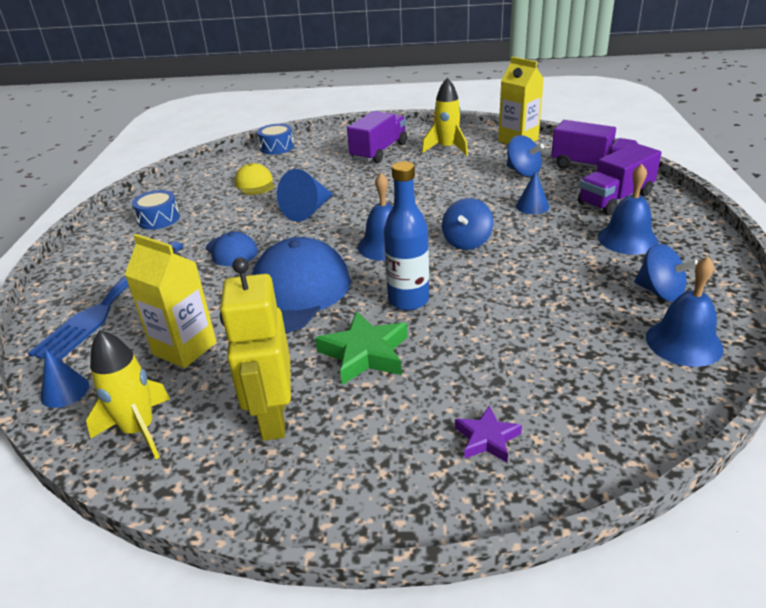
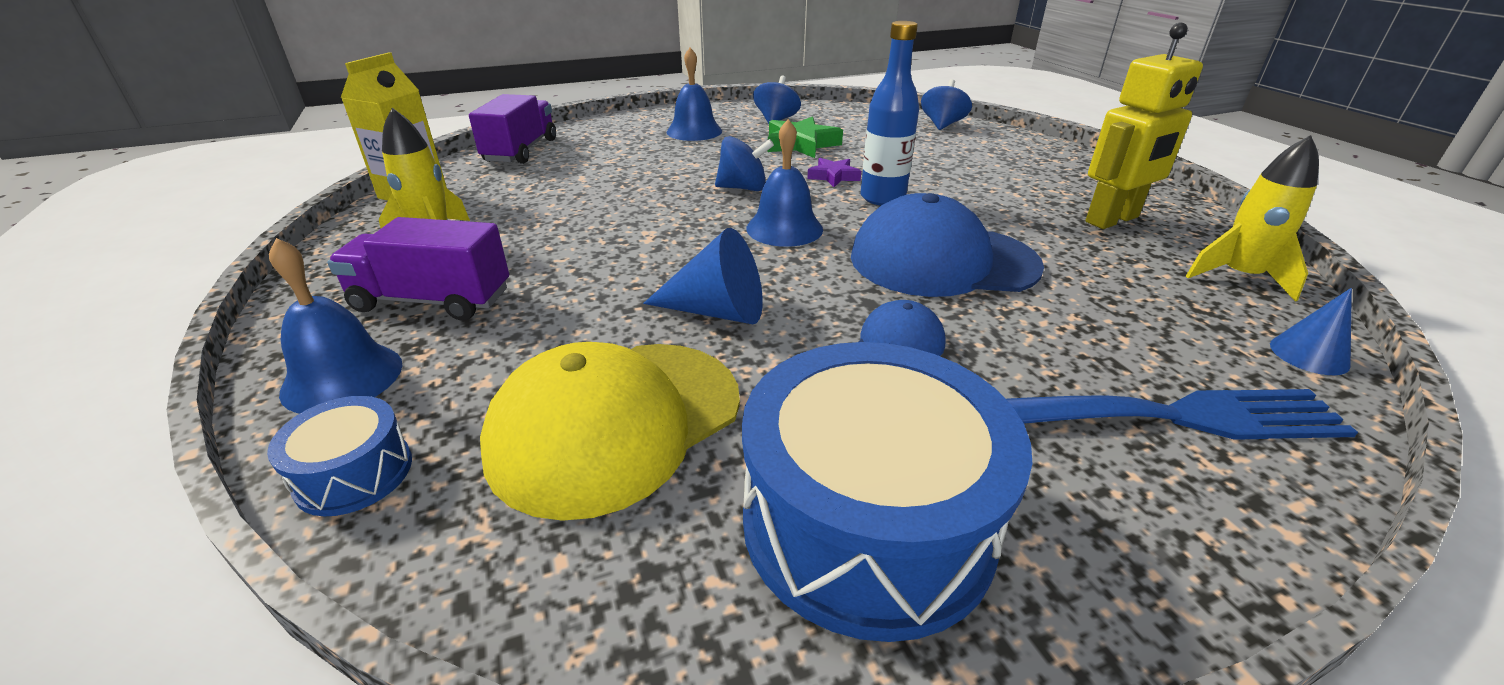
camera: 115 degrees left, 0 degrees up
yellow carton [125,234,217,368] -> none
blue drum [132,190,180,229] -> blue drum [742,342,1033,642], size x2.16
yellow cap [235,163,275,195] -> yellow cap [480,342,740,521], size x1.99
green star [315,311,408,385] -> green star moved to [768,116,843,158]
purple star [455,405,522,463] -> purple star moved to [807,158,861,187]
blue spinning top [507,135,544,177] -> blue spinning top moved to [921,79,972,130]
blue cone [516,171,549,214] -> none
purple truck [578,143,661,215] -> none
blue bell [646,256,724,367] -> blue bell moved to [269,238,402,414]

